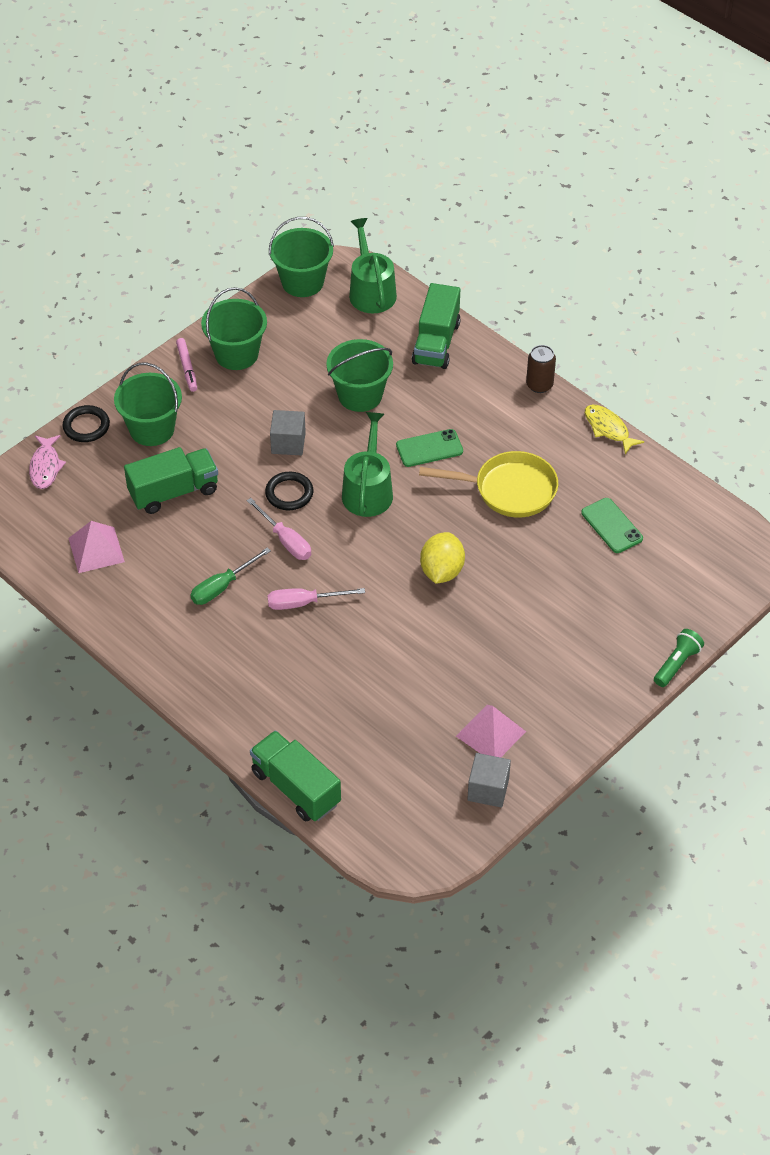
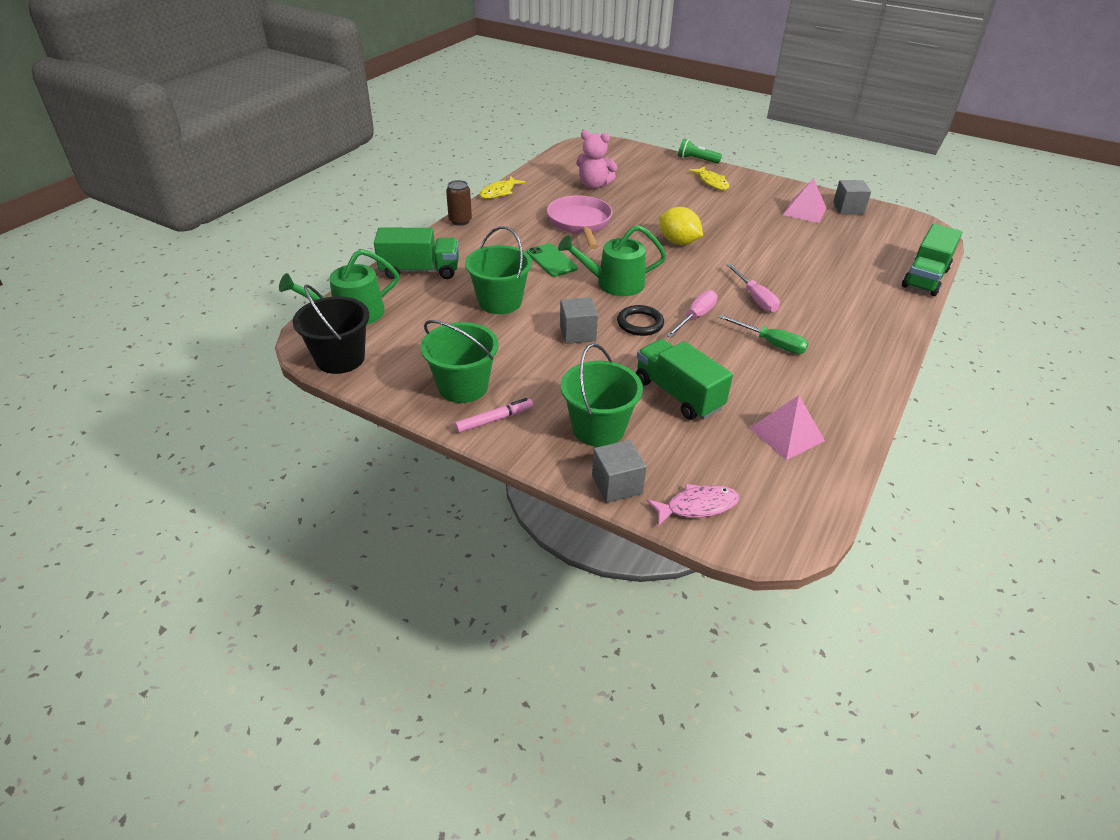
camera: 105 degrees left, 10 degrees down
black ring [62,405,110,442] -> grey cube [592,440,647,503]
green bucket [269,217,334,297] -> black bucket [293,285,369,374]
yellow pan [419,451,558,518] -> pink pan [547,196,613,249]
yellow lemon [420,532,465,584] -> yellow lemon turned 45 degrees clockwise [659,207,703,245]
green phone [581,498,643,553] -> pink teddy bear [576,130,617,189]
none -> yellow fish [689,166,730,190]

